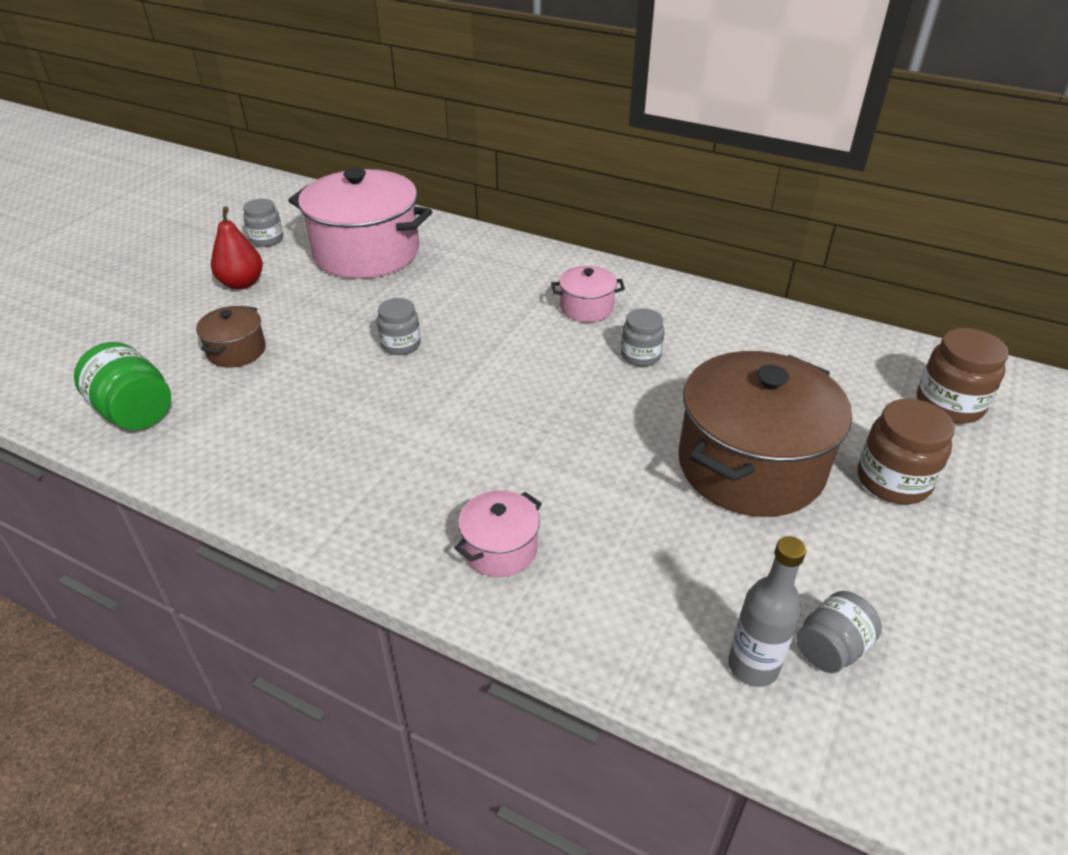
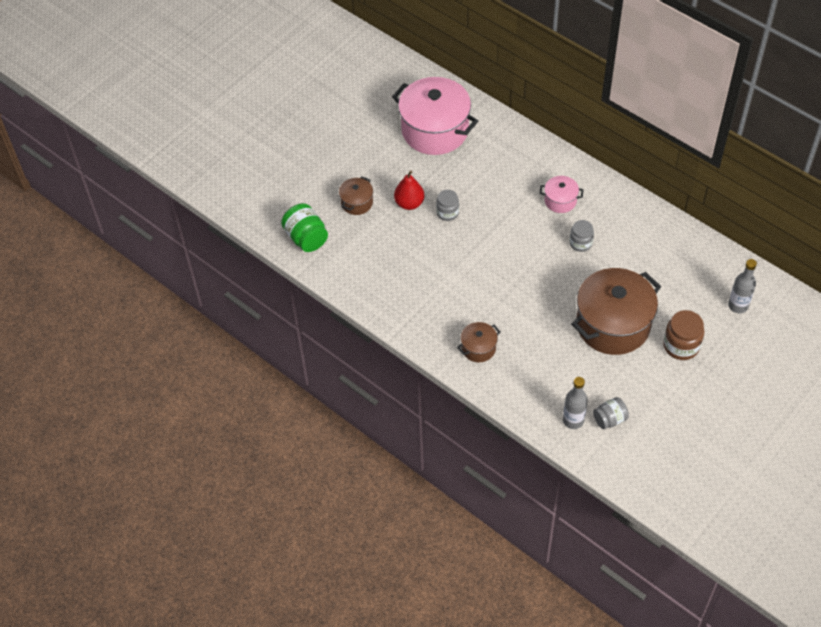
camera: 15 degrees right, 15 degrees up
red pear [211,206,263,290] -> red pear moved to [394,170,425,210]
grey jar [243,199,283,247] -> none
pink pot [454,490,542,577] -> brown pot [457,322,500,362]
brown jar [917,328,1009,424] -> grey bottle [728,259,757,313]

